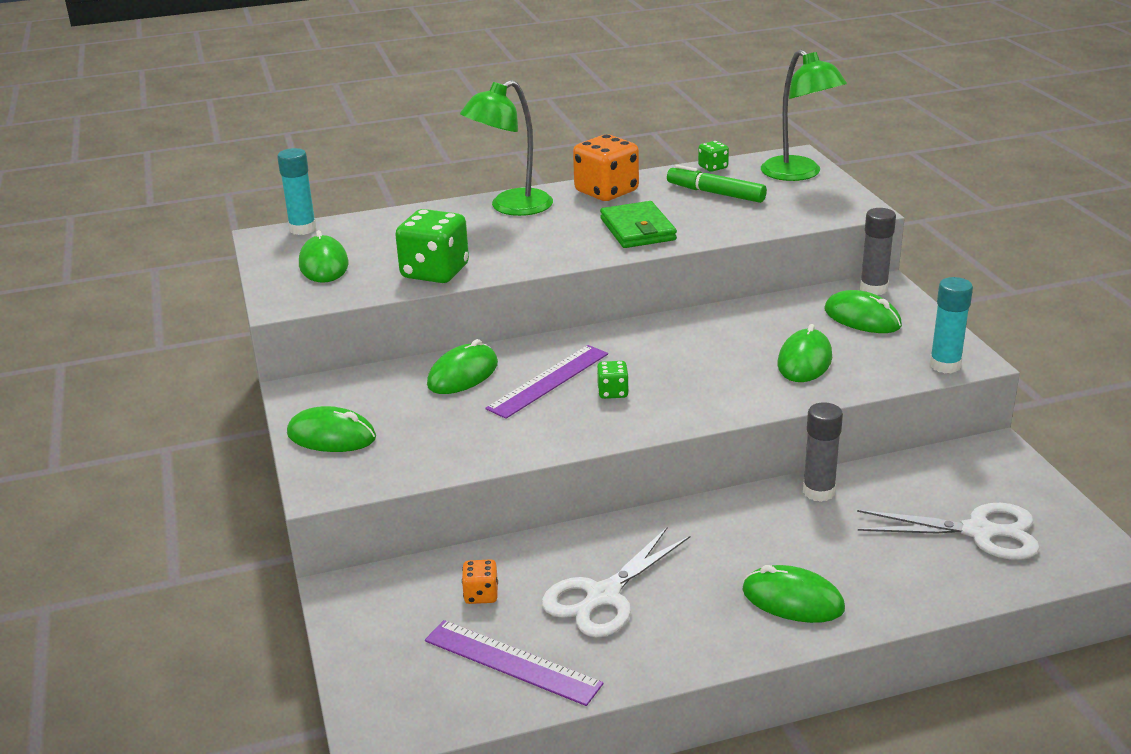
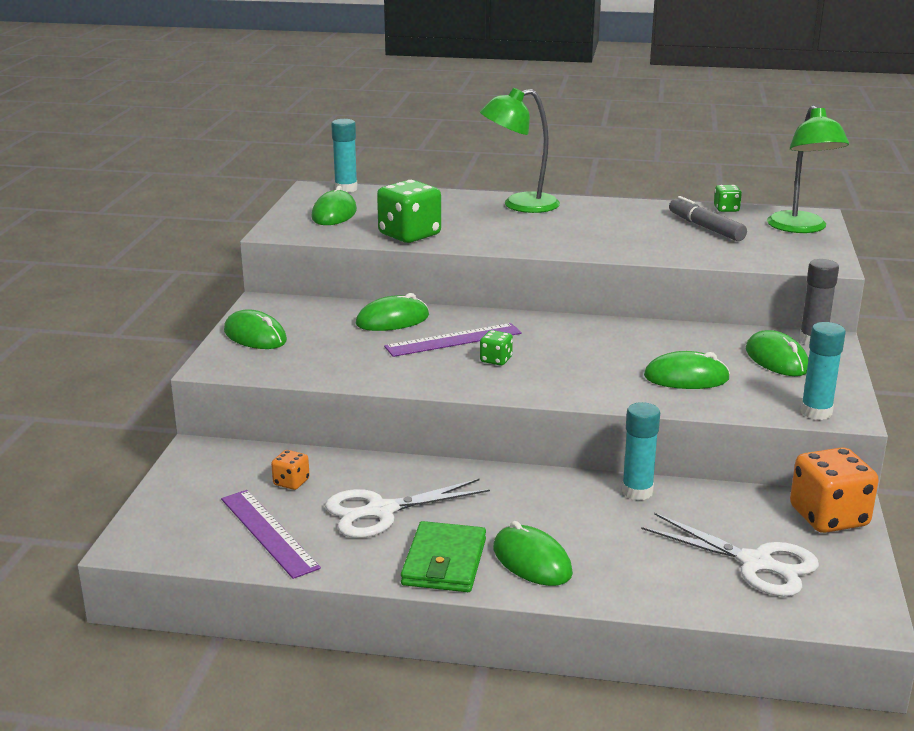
camera: 25 degrees right, 5 degrees down
orange dice [573,134,639,201] -> orange dice moved to [790,447,879,533]
green wallet [600,201,677,248] -> green wallet moved to [401,521,486,592]
green marker [667,165,767,203] -> grey marker [669,196,747,241]
green mouse [778,324,832,382] -> green mouse turned 45 degrees clockwise [644,351,730,389]
grey glue stick [803,402,843,502] -> turquoise glue stick [622,402,660,500]

